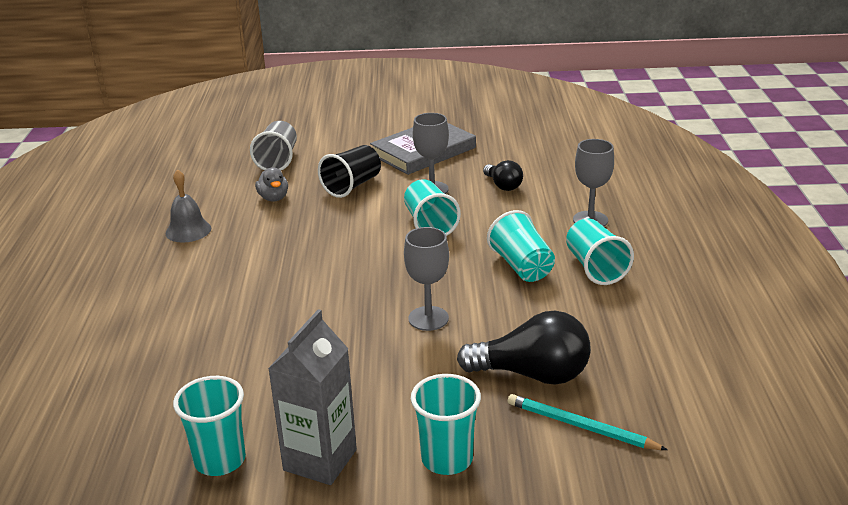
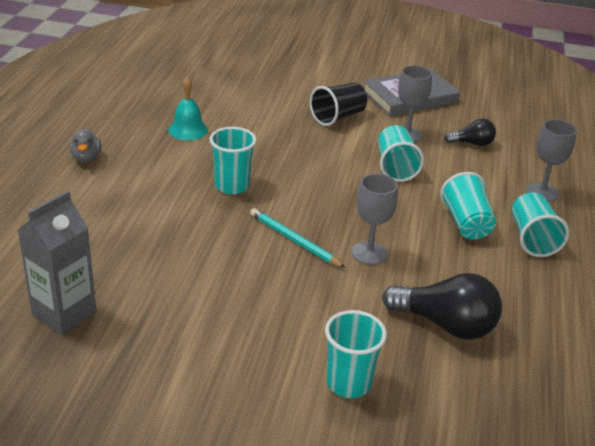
camera: 10 degrees right, 5 degrees up
grey bell [165,169,211,243] -> turquoise bell [168,76,208,140]
turquoise cup [173,376,246,476] -> turquoise cup moved to [209,127,257,194]
grey cup [250,121,297,171] -> none
grey duck [255,167,288,202] -> grey duck moved to [69,129,101,162]
grey carton [268,309,357,485] -> grey carton moved to [18,191,97,335]
black light bulb [483,160,523,191] -> black light bulb turned 75 degrees counterclockwise [444,118,496,146]
turquoise pencil [508,394,668,450] -> turquoise pencil moved to [250,208,345,268]

